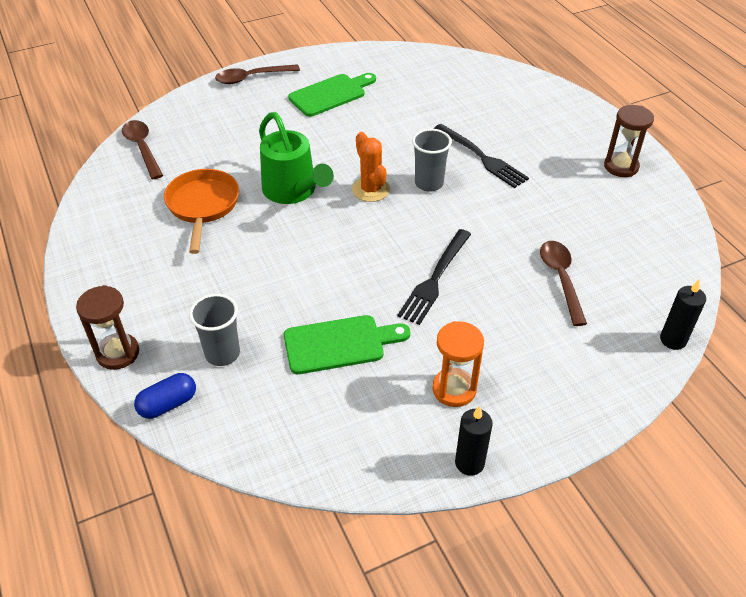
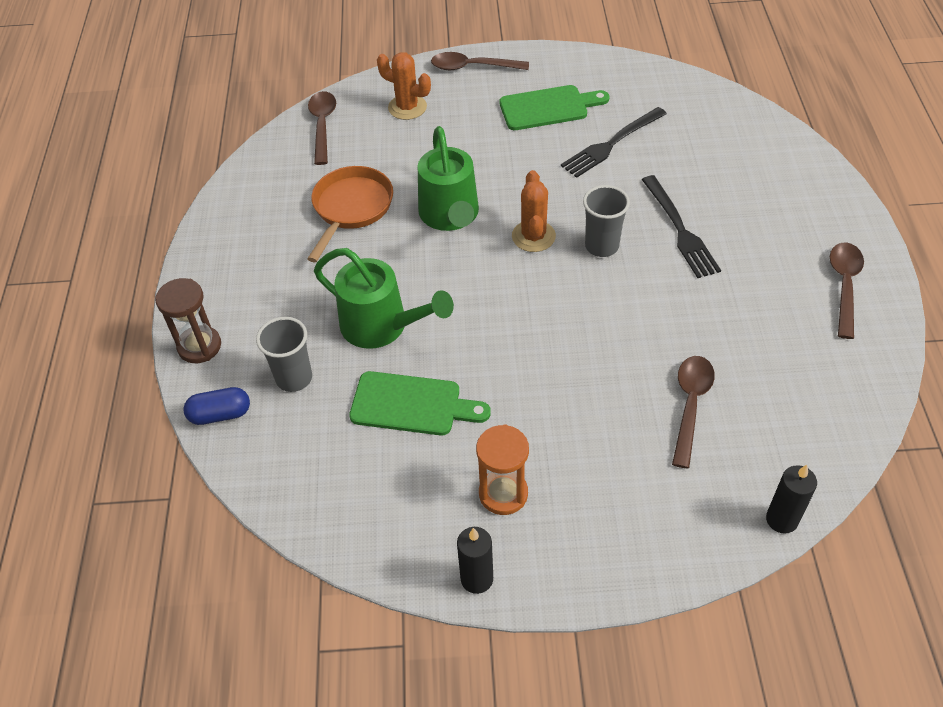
camera: 25 degrees right, 5 degrees up
black fork [397,229,471,325] -> black fork moved to [561,107,667,178]
brown hourglass [604,105,654,177] -> brown spoon [830,243,864,339]
none -> green watering can [314,248,454,349]
none -> orange cactus [377,52,431,120]

